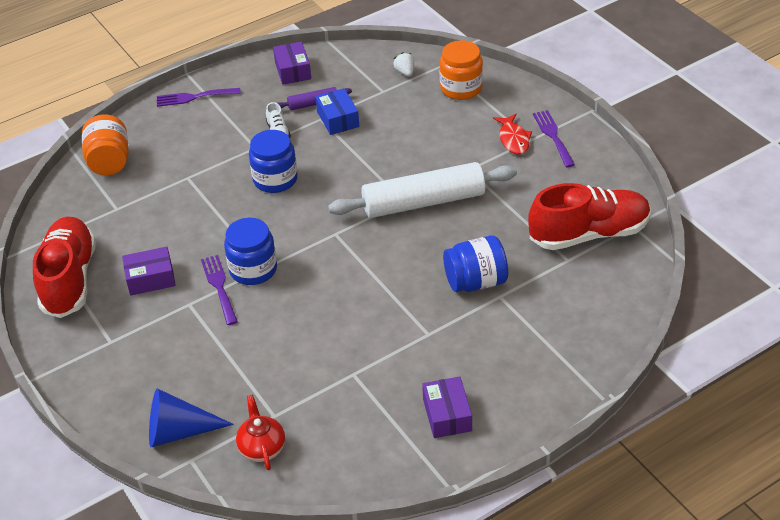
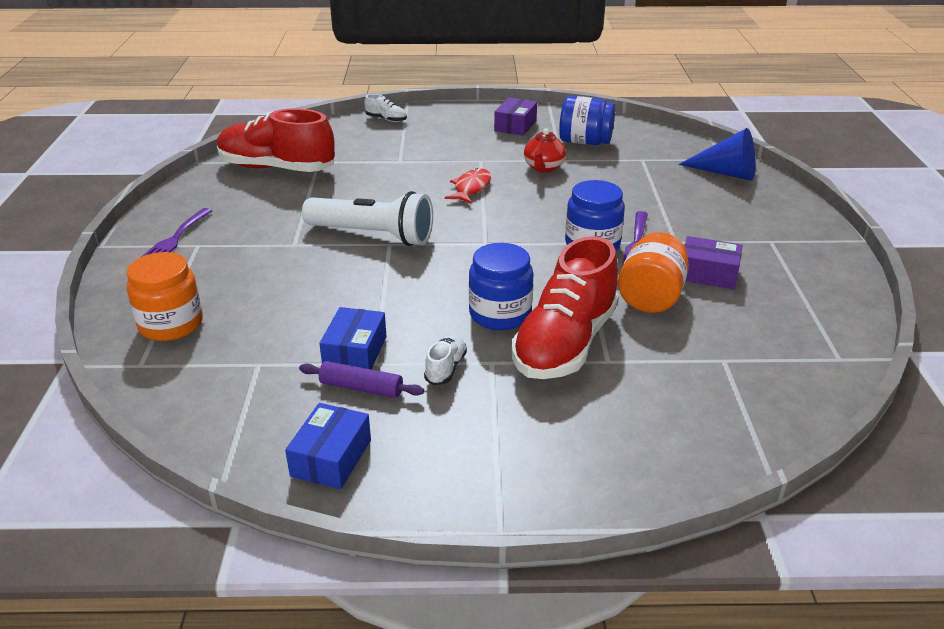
camera: 150 degrees left, 10 degrees down
red shoe [33,217,96,318] -> red shoe moved to [512,236,619,379]
orange jar [82,114,129,175] -> orange jar moved to [618,232,689,313]
purple fork [157,88,241,107] -> none
red teapot [236,395,285,470] -> red teapot moved to [524,128,566,173]
purple box [273,42,311,85] -> blue box [285,403,371,489]
white rolling pin [328,162,517,218] -> white flashlight [302,191,433,246]
white strawberry [393,52,414,76] -> none
blue jar [443,235,508,292] -> blue jar moved to [559,96,615,145]
red fish [493,114,532,155] -> red fish moved to [445,168,491,204]
none -> white shoe [364,94,407,122]

